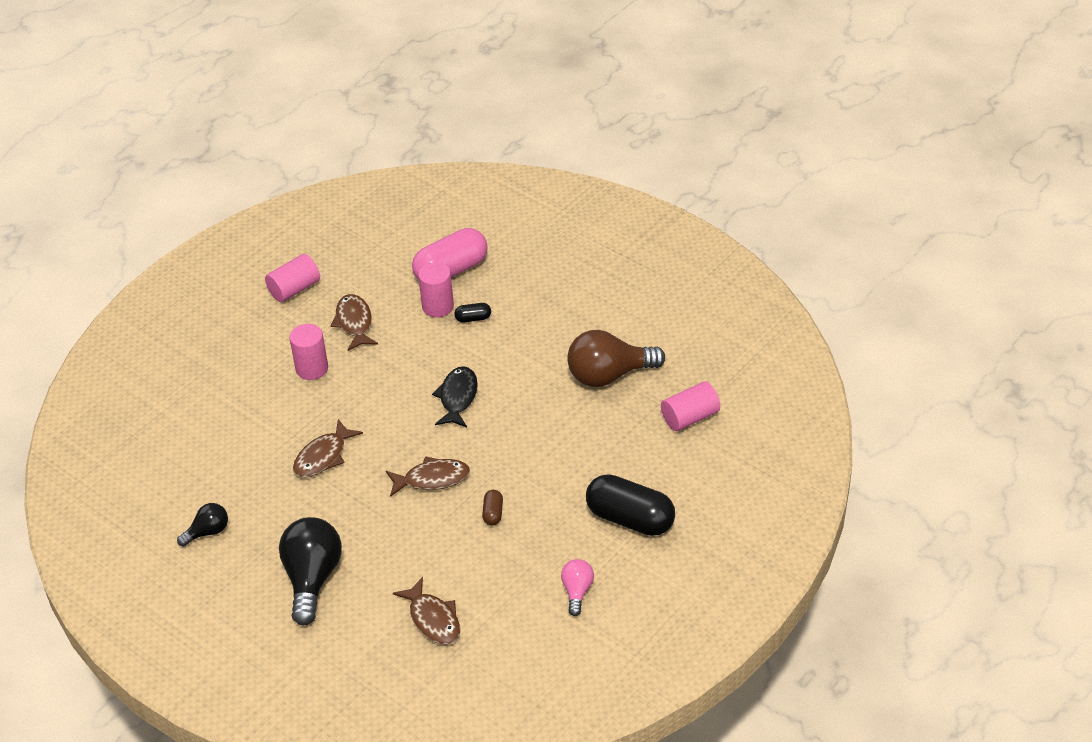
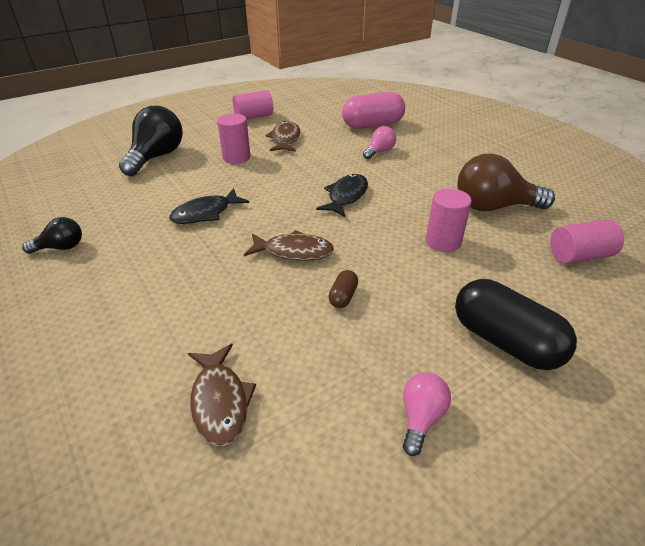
camera: 15 degrees right, 5 degrees down
black light bulb [279,517,342,626] -> black light bulb moved to [119,106,183,176]
brown fish [293,419,363,478] -> black fish [169,188,249,224]
pink cylinder [418,262,454,317] -> pink cylinder moved to [426,188,472,252]
black capsule [454,303,491,323] -> pink light bulb [363,126,396,159]

